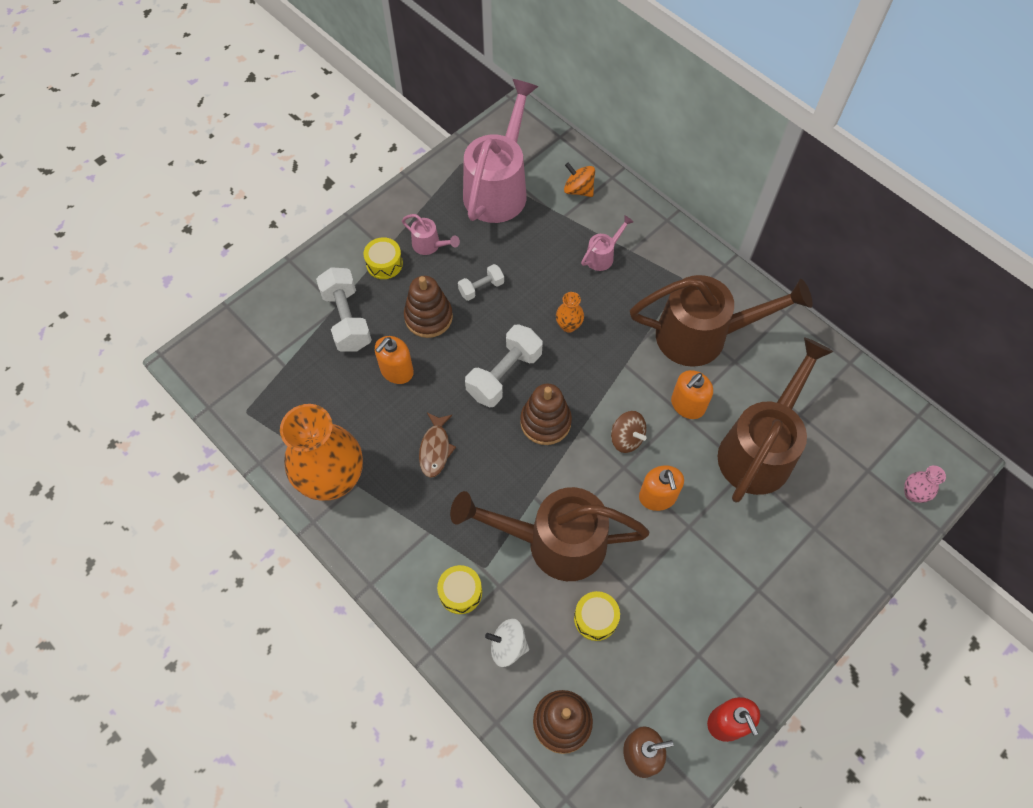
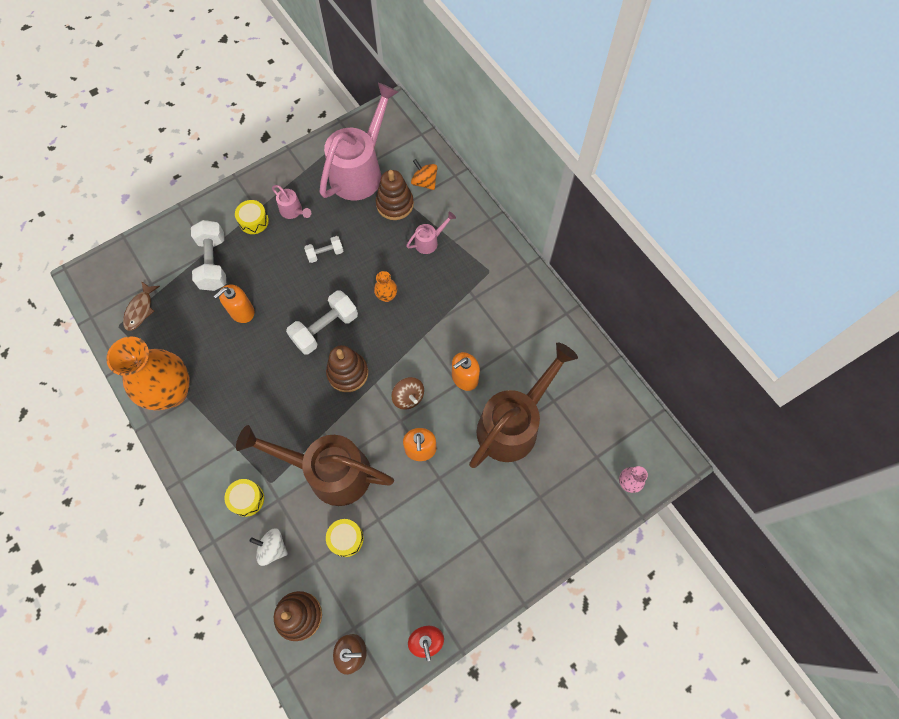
camera: 10 degrees right, 5 degrees up
brown stacking toy [404,276,453,338] -> brown stacking toy moved to [376,170,414,220]
brown fish [419,413,456,478] -> brown fish moved to [123,281,160,331]
brown watering can [630,275,812,367] -> none

